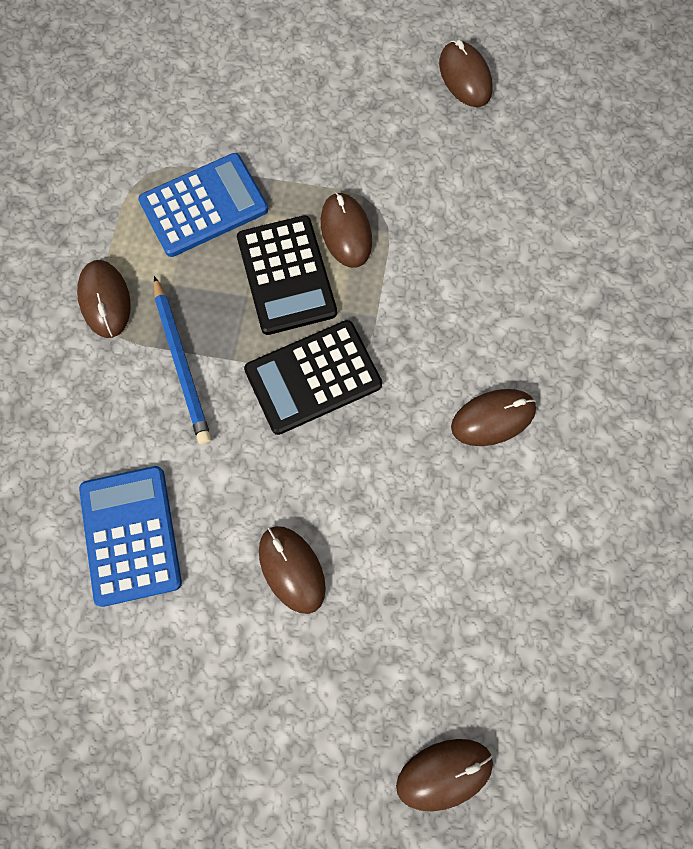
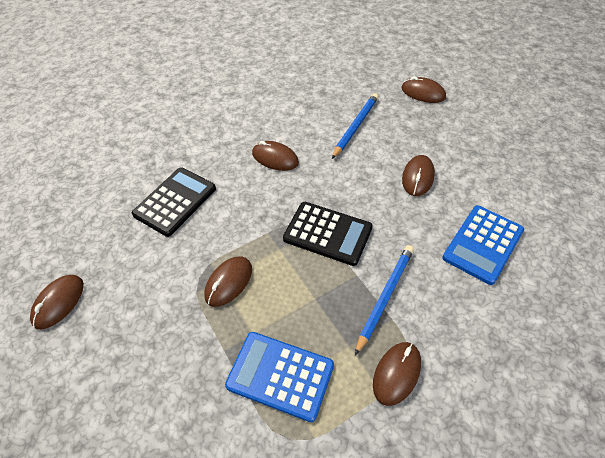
camera: 130 degrees left, 20 degrees down
black calculator [237,215,337,335] -> black calculator moved to [132,167,216,237]
none -> blue pencil [332,93,378,159]

